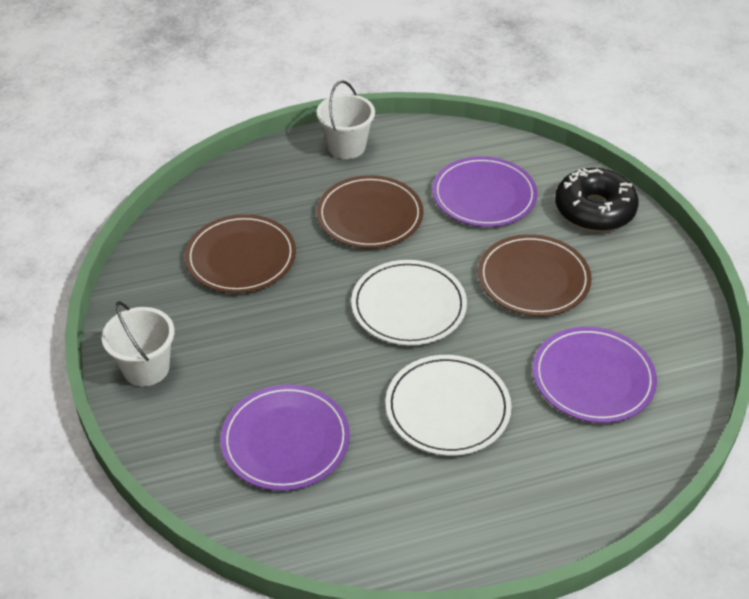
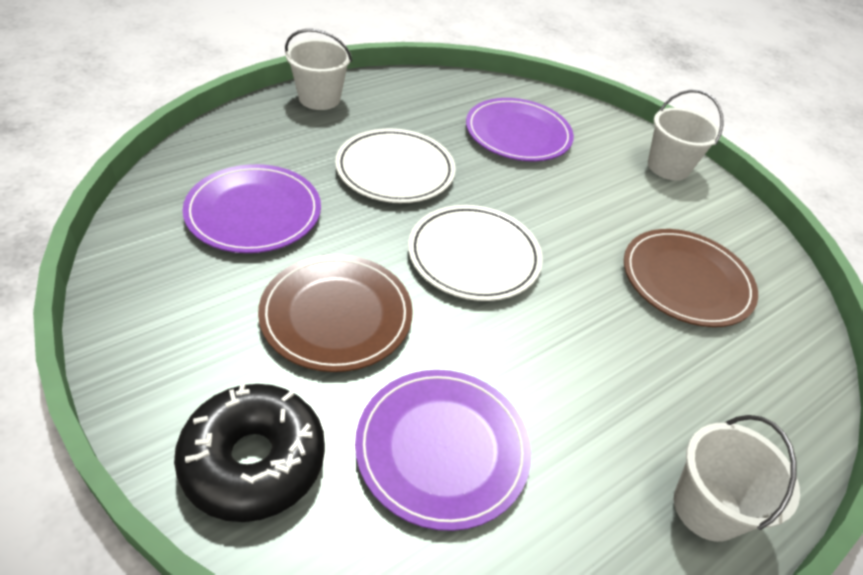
camera: 155 degrees right, 0 degrees up
brown plate [317,175,423,248] -> none
none -> white bucket [285,29,352,110]

